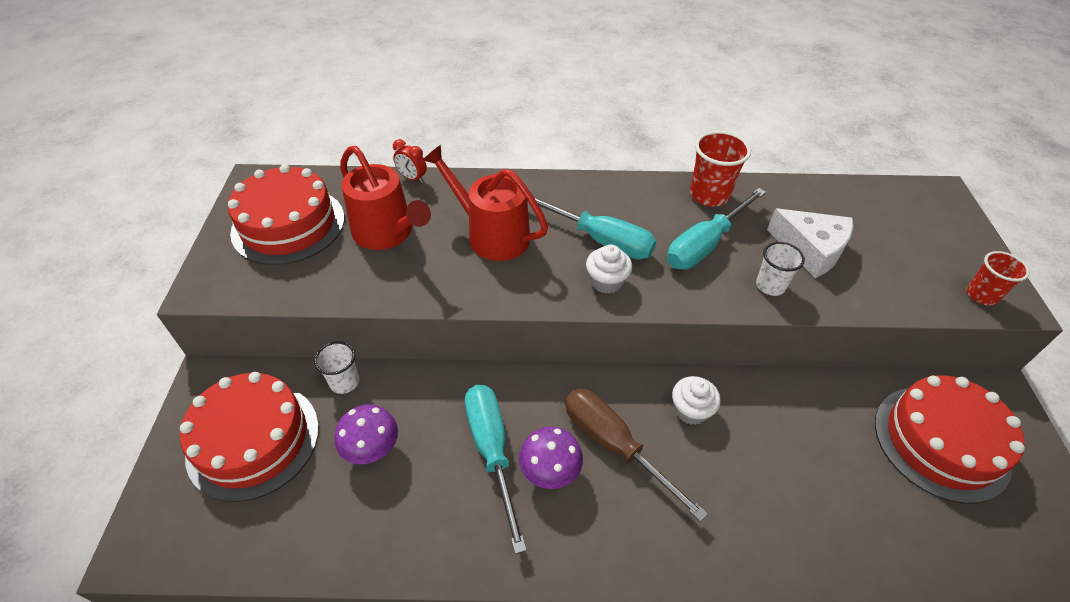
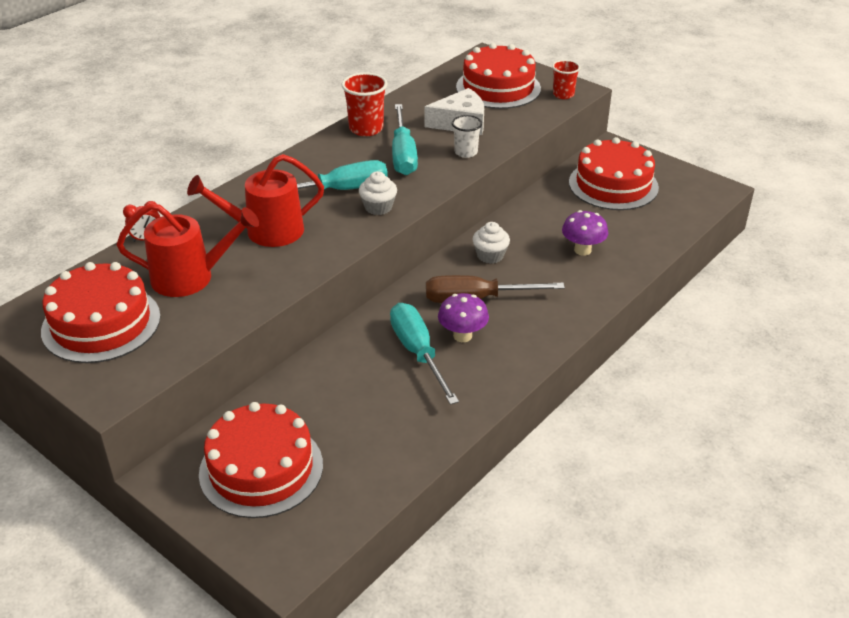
camera: 50 degrees left, 10 degrees down
white cup [314,341,359,394] -> none
purple mushroom [335,404,398,464] -> purple mushroom moved to [562,210,608,256]
turquoise screwdriver [465,385,527,554] -> turquoise screwdriver turned 45 degrees clockwise [390,303,459,405]
none -> red cake [456,43,541,109]

